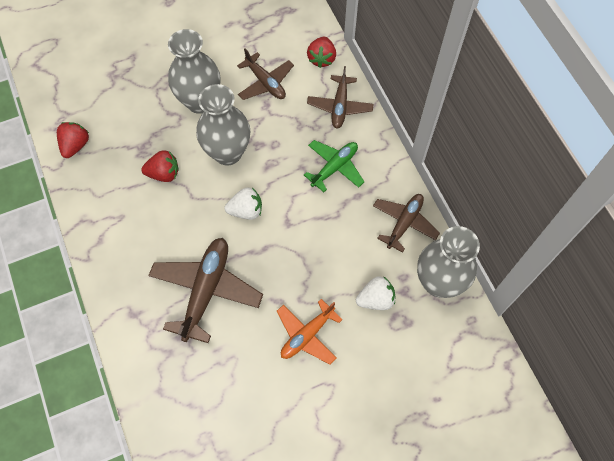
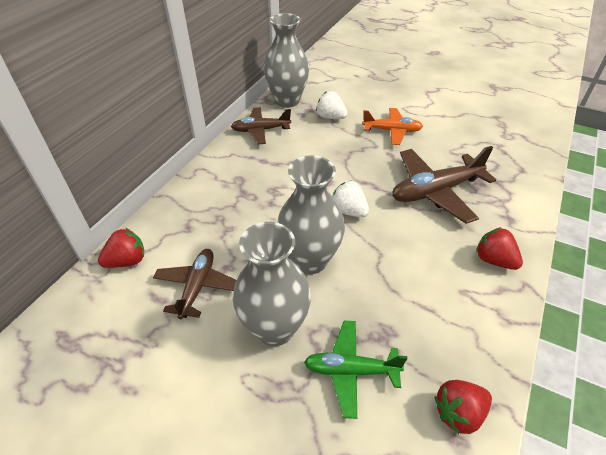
camera: 130 degrees left, 20 degrees down
red strawberry [141,150,179,182] -> red strawberry moved to [476,227,523,270]
green plane [304,140,365,192] -> green plane moved to [304,320,408,419]
brown plane [307,66,374,129] -> none

